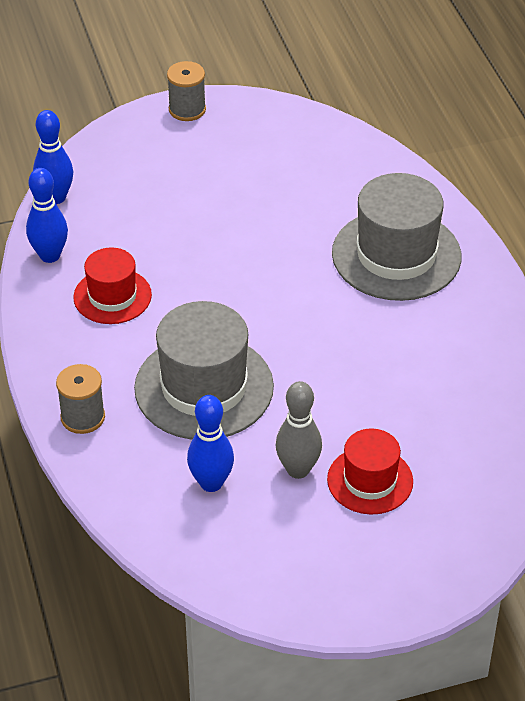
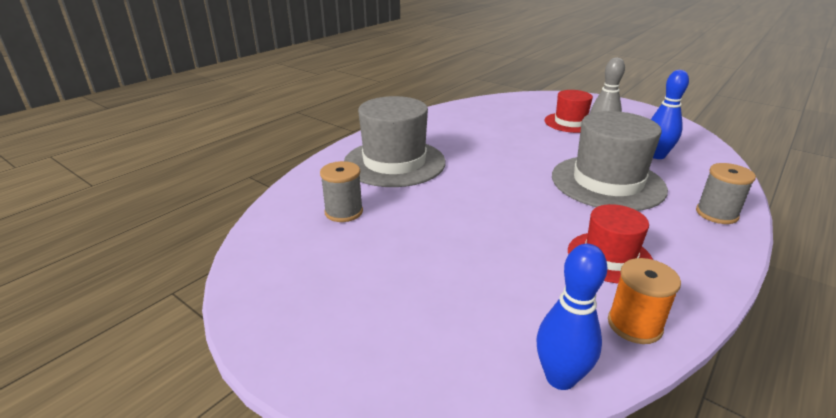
camera: 125 degrees left, 15 degrees down
blue bowling pin [26,168,68,263] -> orange spool [608,258,681,344]
grey spool [167,61,206,121] -> grey spool moved to [320,161,363,222]

